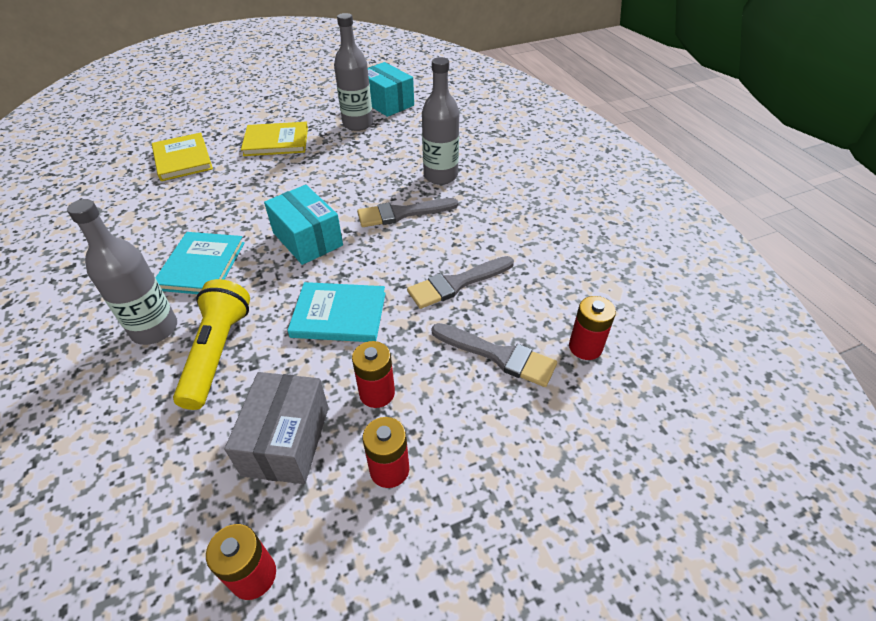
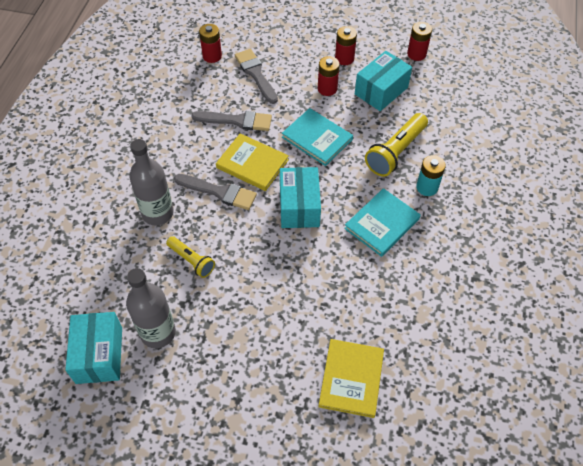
camera: 145 degrees left, 10 degrees up
grey bottle [67,199,177,345] -> turquoise battery [416,155,446,196]
grey box [224,372,329,484] -> turquoise box [355,51,412,111]
yellow book [241,122,308,156] -> yellow book moved to [216,133,289,191]
none -> yellow flashlight [166,236,215,278]

